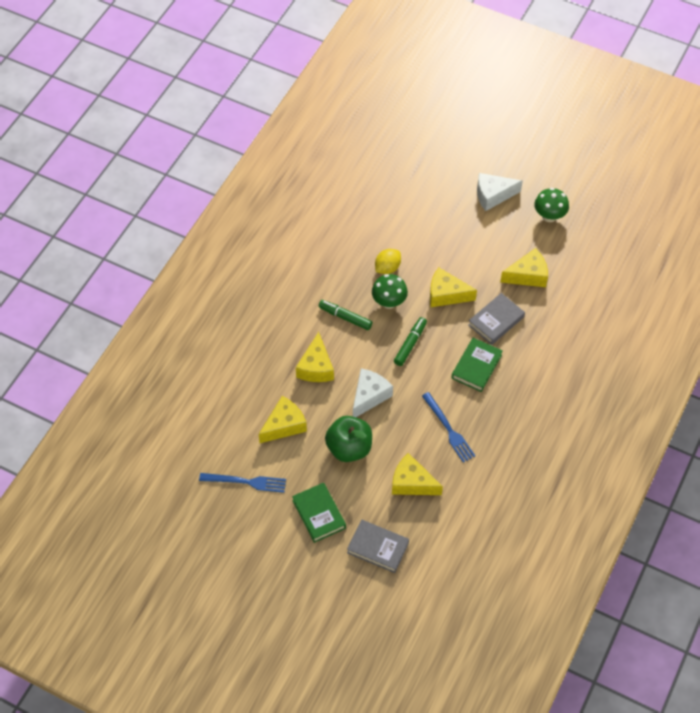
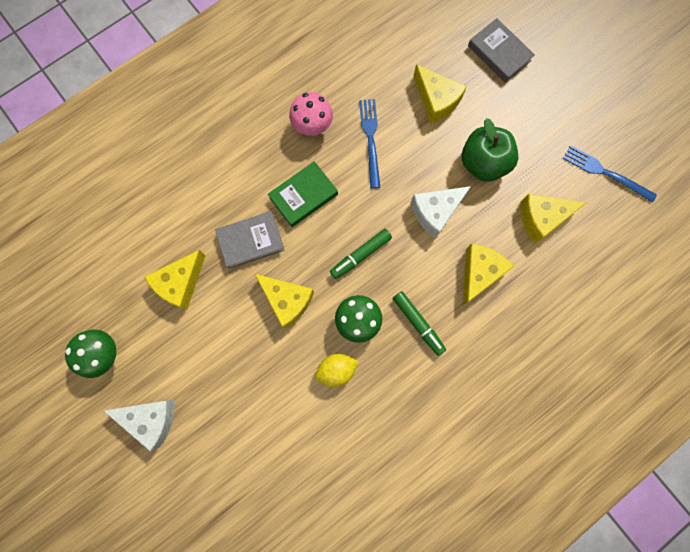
camera: 155 degrees left, 20 degrees up
green book [292,483,346,543] -> none
yellow cheese [500,248,548,287] -> yellow cheese turned 60 degrees counterclockwise [145,250,206,310]
none -> pink mushroom [289,92,333,136]

